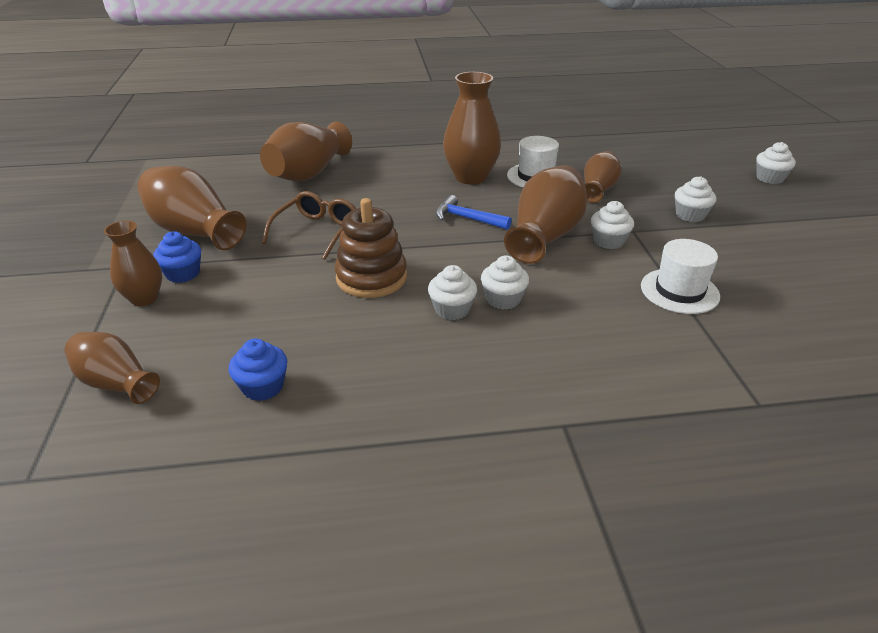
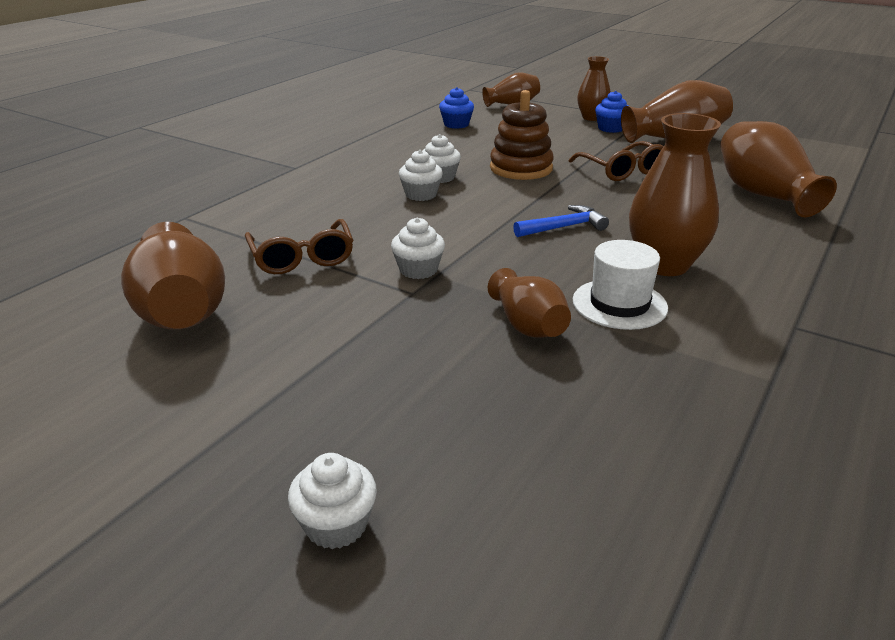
camera: 130 degrees right, 5 degrees down
brown vase [504,165,587,264] -> brown vase moved to [121,222,225,330]
white hat [641,239,720,314] -> brown glasses [245,219,353,274]
white cupcake [675,176,716,222] -> none

